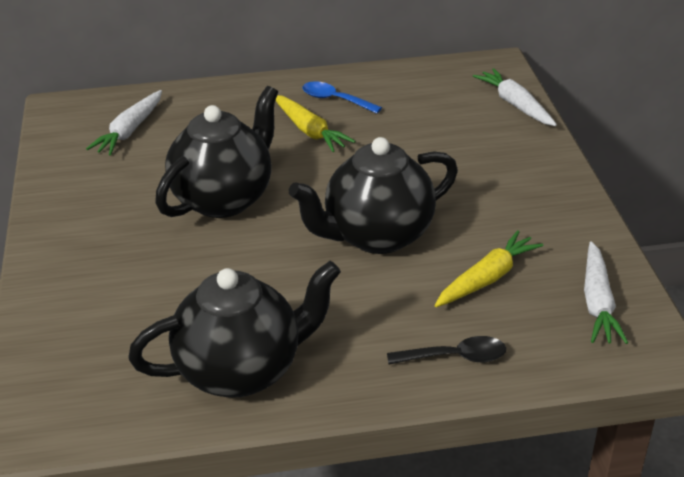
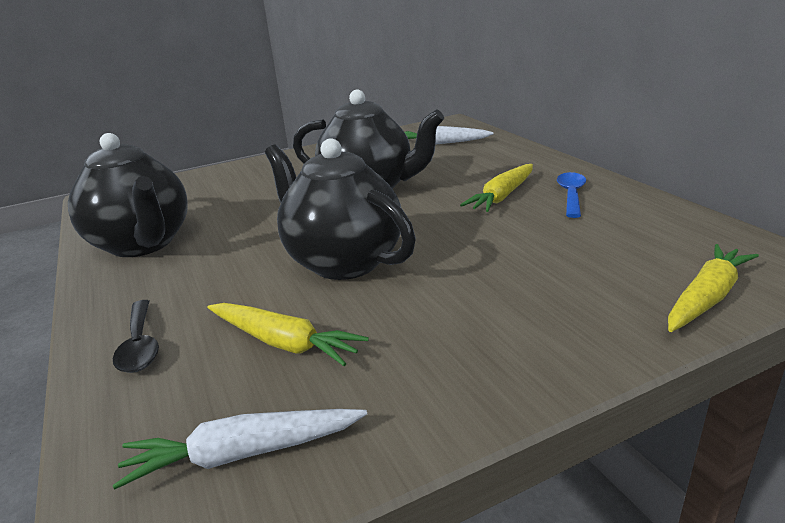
camera: 75 degrees right, 10 degrees down
white carrot [473,68,557,126] -> yellow carrot [668,244,759,332]

